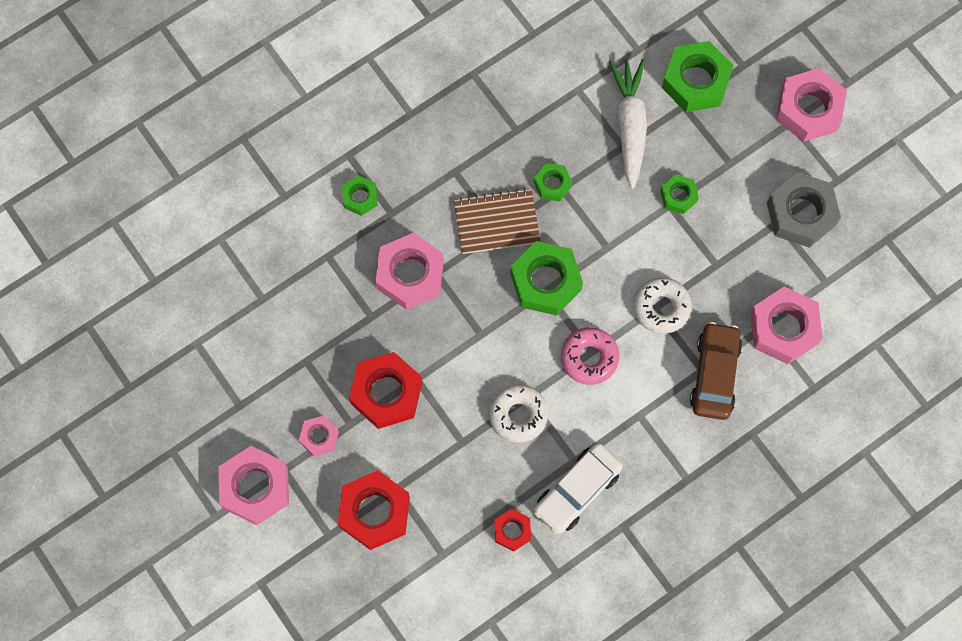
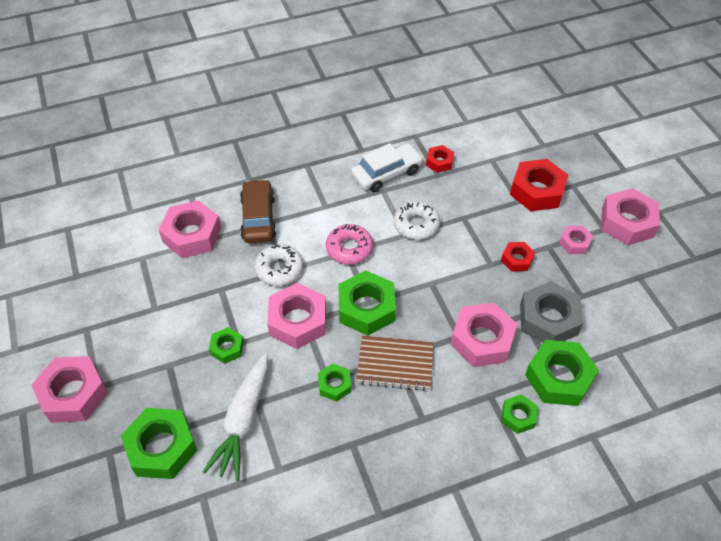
camera: 165 degrees left, 20 degrees down
red nut [349,352,422,429] -> red nut [501,242,535,272], size x0.54
brown car [690,322,742,420] -> brown car turned 150 degrees clockwise [240,179,276,243]
grey nut [767,172,841,248] -> grey nut moved to [520,281,583,343]
none -> pink nut [267,283,326,349]
none -> green nut [525,340,599,406]

